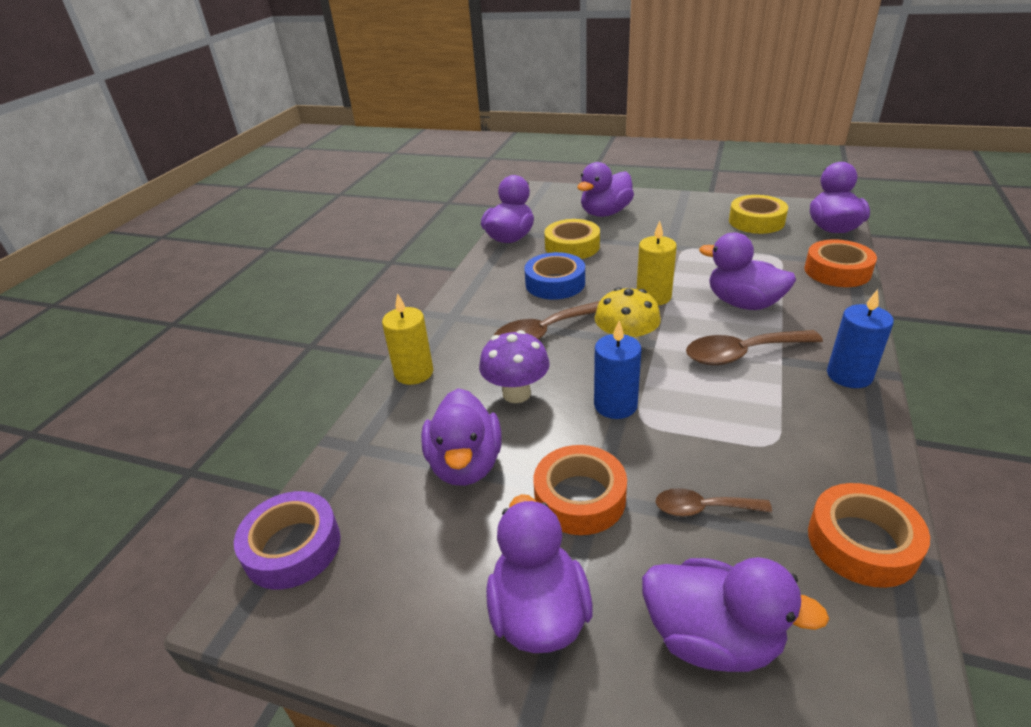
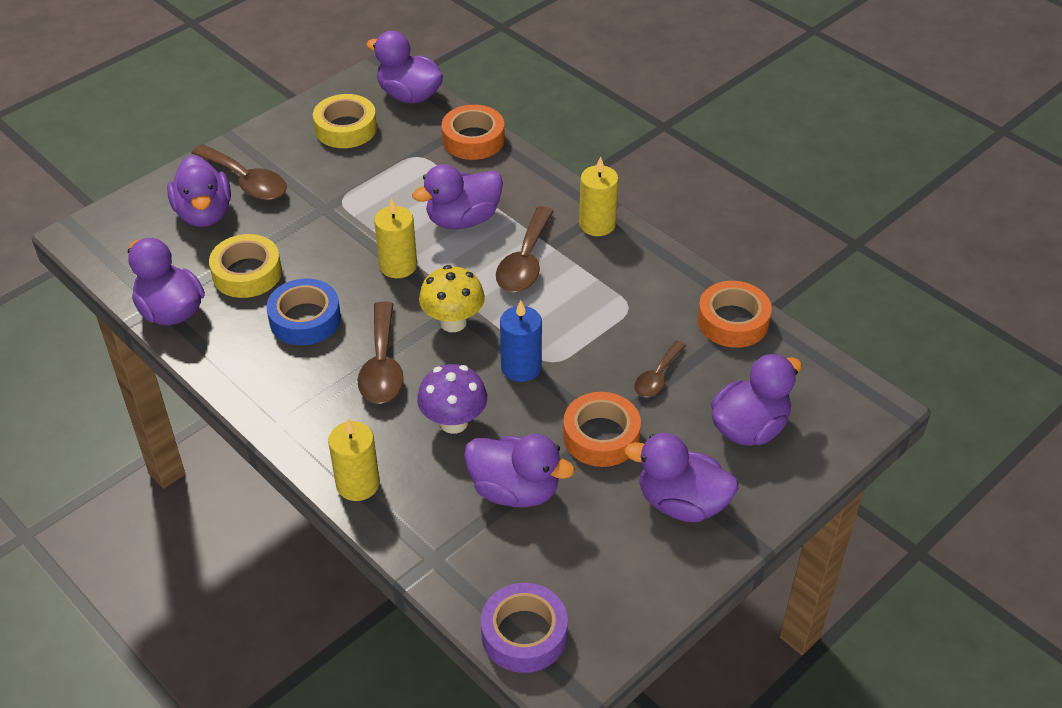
camera: 65 degrees left, 10 degrees up
blue candle [827,289,894,388] -> yellow candle [579,157,619,236]
none -> brown spoon [191,144,287,200]

